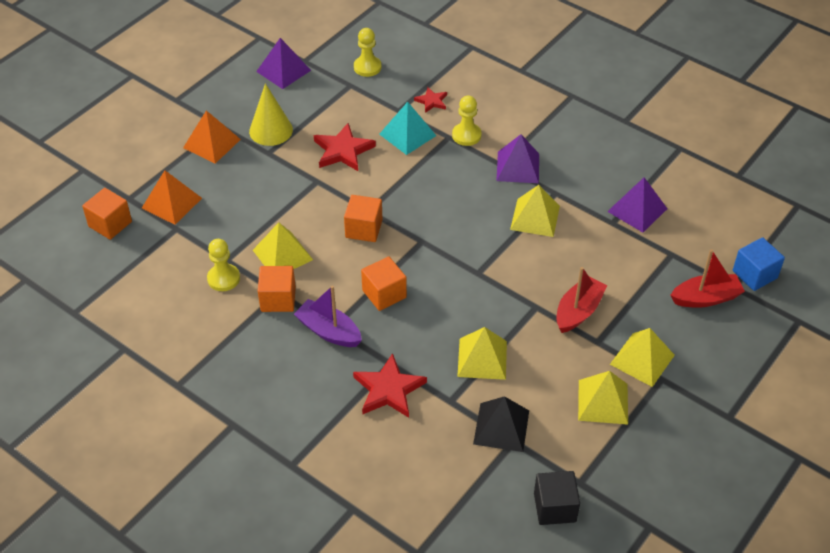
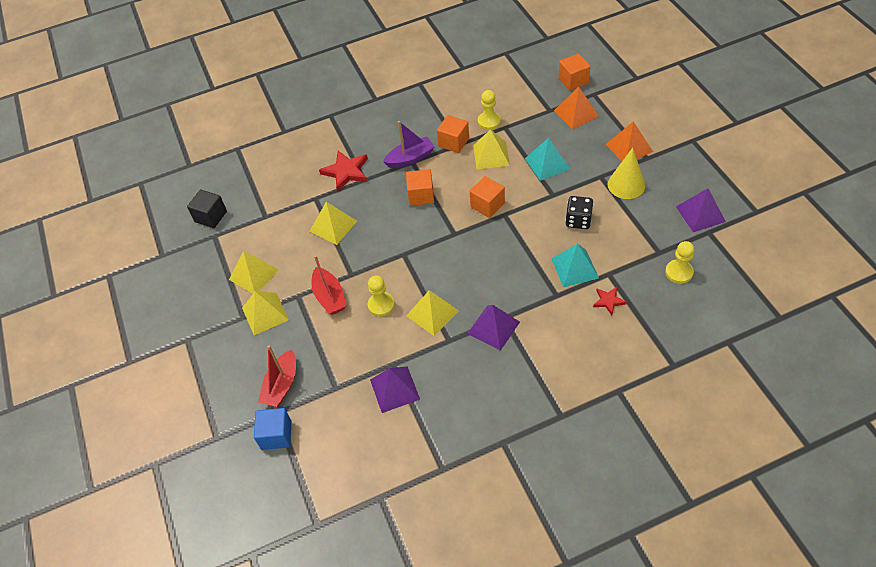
camera: 125 degrees right, 5 degrees up
red star [314,123,376,171] -> black dice [565,196,593,229]
yellow pawn [452,96,482,146] -> yellow pawn moved to [368,276,395,317]
black pyramid [473,396,529,452] -> none
none -> turquoise pyramid [525,138,570,181]

